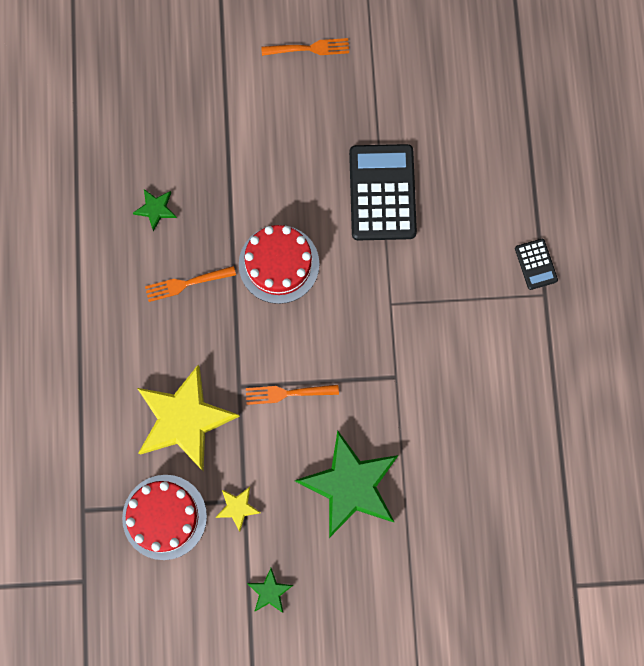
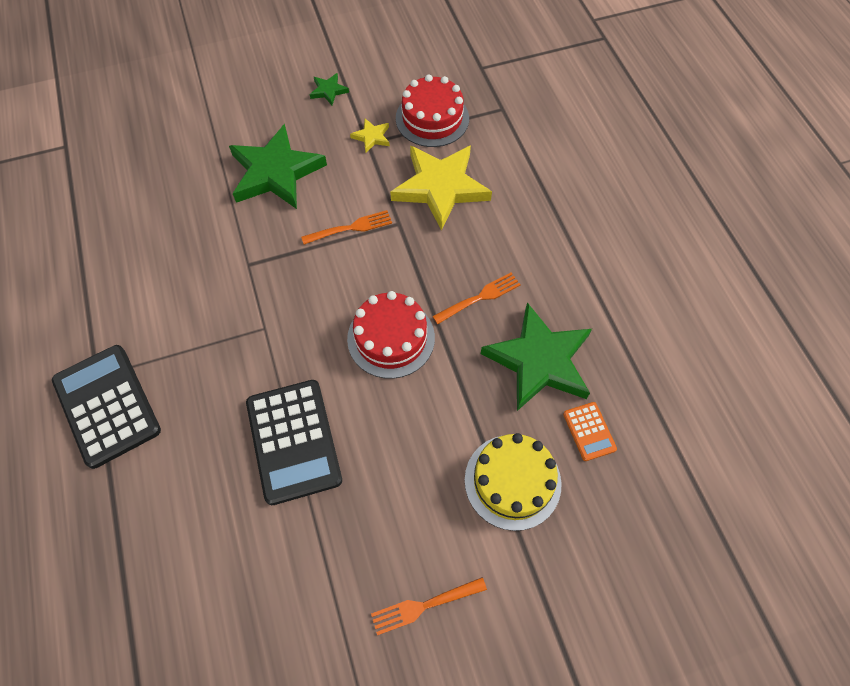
camera: 165 degrees right, 15 degrees down
green star [133,189,177,231] -> green star [481,302,592,411], size x2.33
black calculator [515,239,558,290] -> black calculator [52,345,161,469], size x2.10
none -> yellow cake [465,433,562,531]
none -> orange calculator [563,402,617,461]

